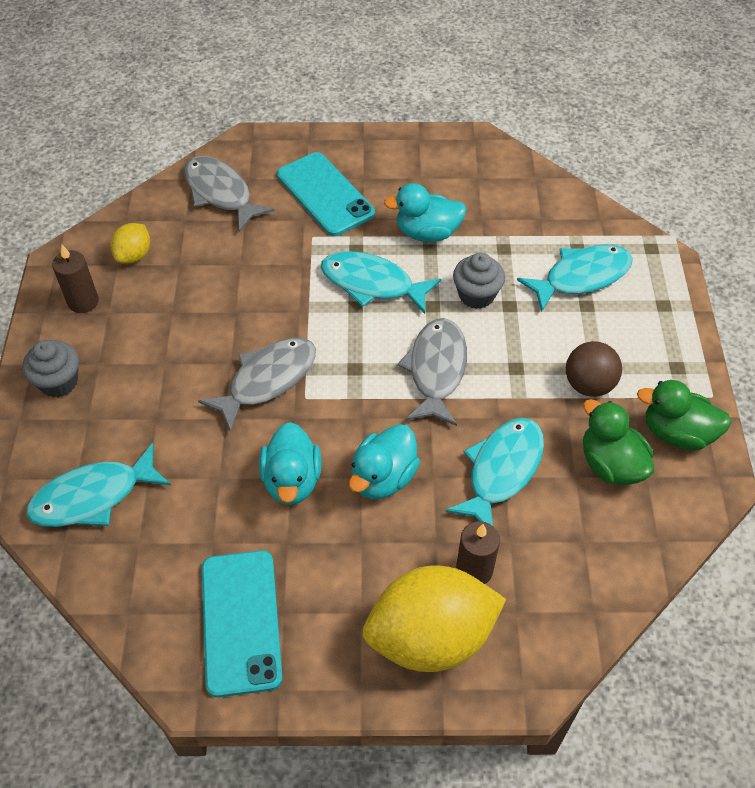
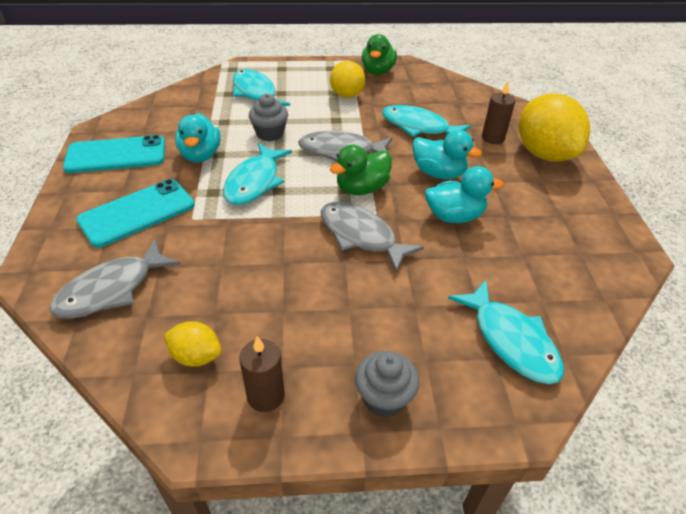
camera: 95 degrees left, 10 degrees down
turquoise phone [202,550,283,697] -> turquoise phone moved to [63,135,165,173]
brown ball [566,341,622,397] -> yellow ball [330,61,365,98]
green duck [583,399,654,485] -> green duck moved to [330,145,392,195]

